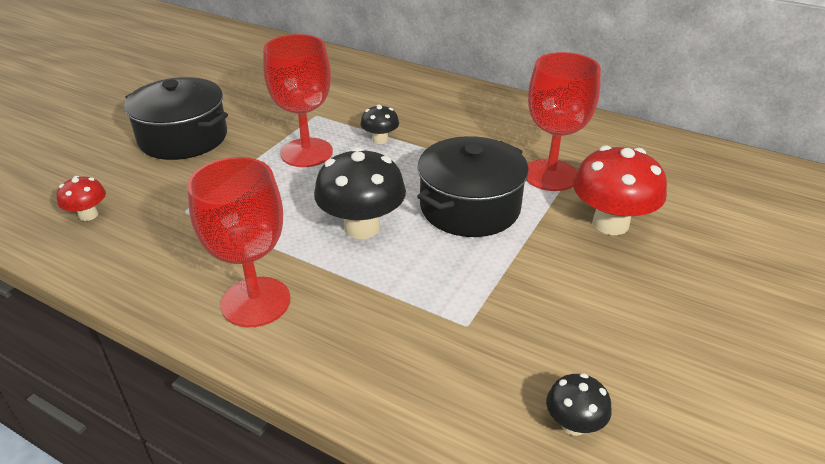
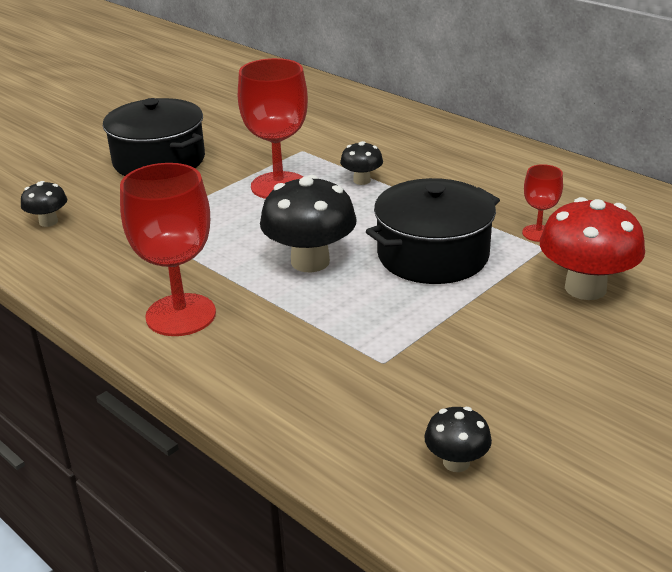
camera: 15 degrees right, 5 degrees down
red mushroom [57,176,106,221] -> black mushroom [21,181,67,227]
red goblet [526,52,601,191] -> red goblet [522,164,563,242], size x0.51

